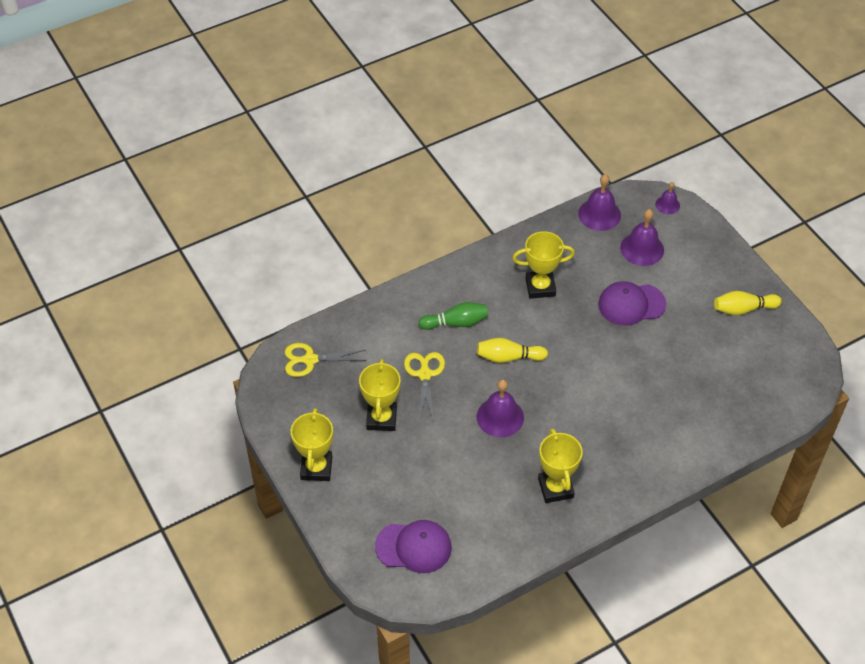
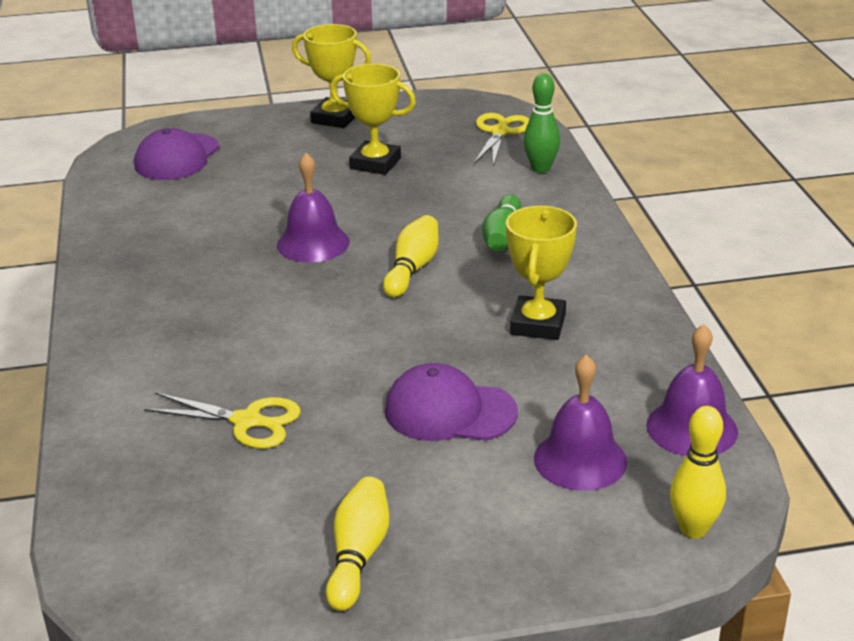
camera: 110 degrees right, 20 degrees down
yellow scissors [404,352,445,421] -> yellow scissors moved to [144,392,301,449]
yellow trophy [538,428,583,503] -> none
purple cap [598,281,666,326] -> purple cap turned 90 degrees counterclockwise [385,363,518,441]
purple bell [655,182,680,214] -> yellow bowling pin [670,406,726,539]
none -> green bowling pin [524,73,560,173]

